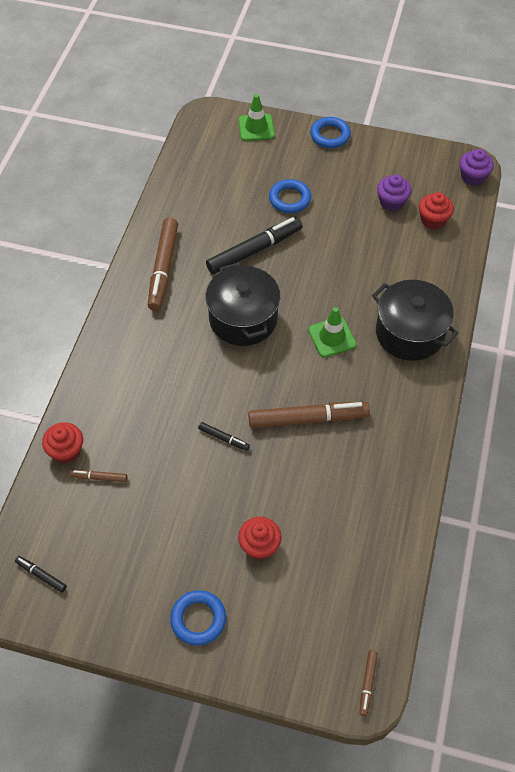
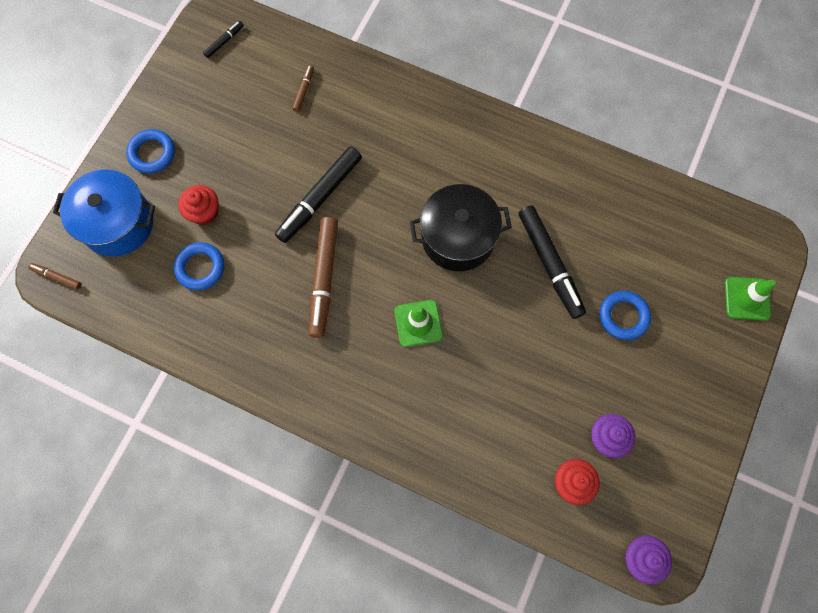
camera: 100 degrees right, 15 degrees up
red cupcake [42,422,83,464] -> none
brown marker [148,218,178,311] -> none
black marker [198,422,250,451] -> black marker [275,147,362,243], size x2.19
blue ring [310,117,351,148] -> blue ring moved to [174,242,224,290]
black pot [372,280,458,361] -> none
none -> blue pot [53,169,155,257]

